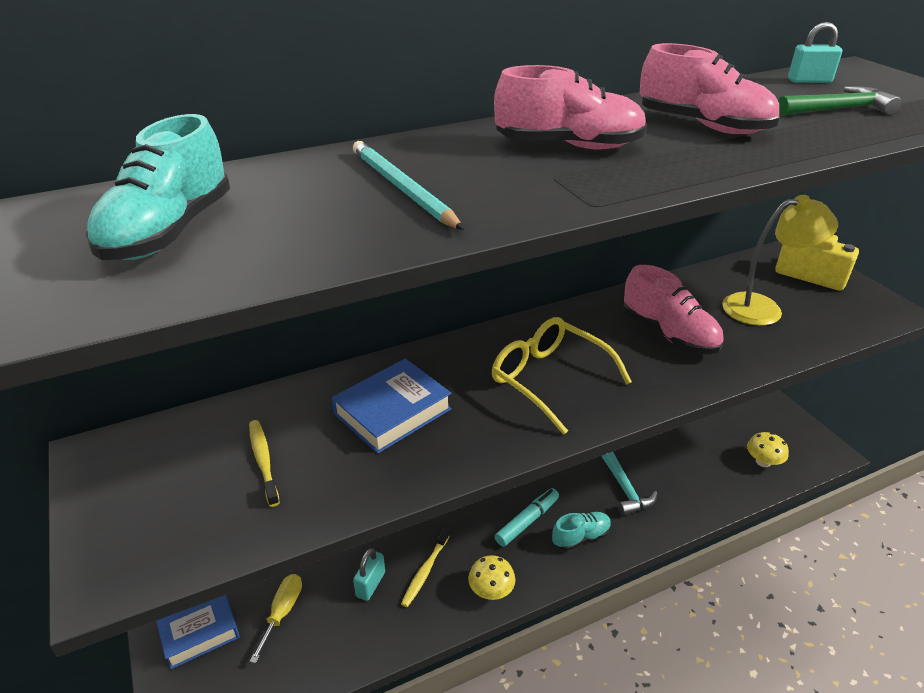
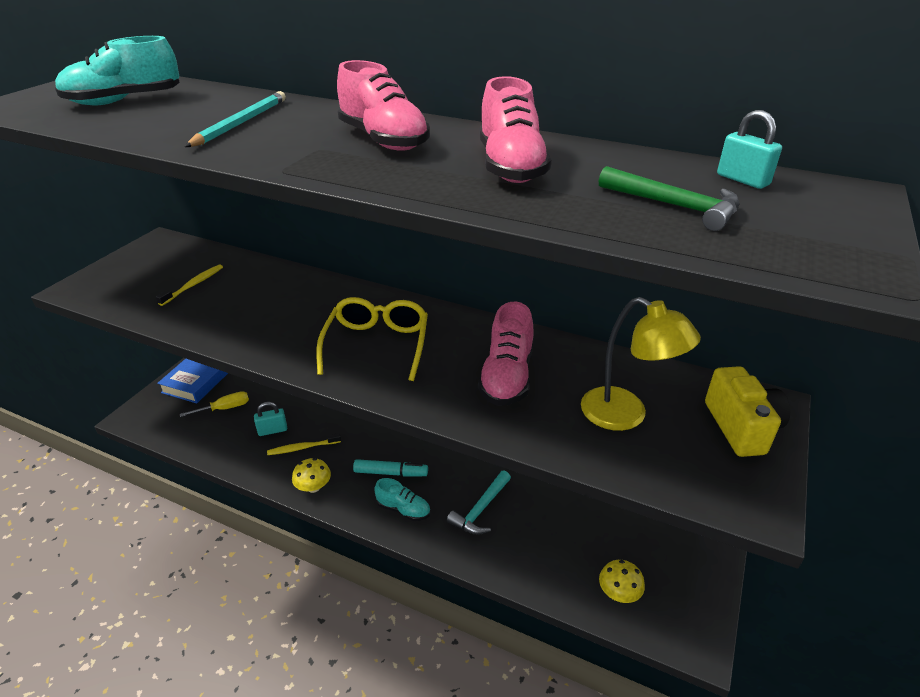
camera: 50 degrees right, 0 degrees up
blue book [332,358,452,454] -> none

